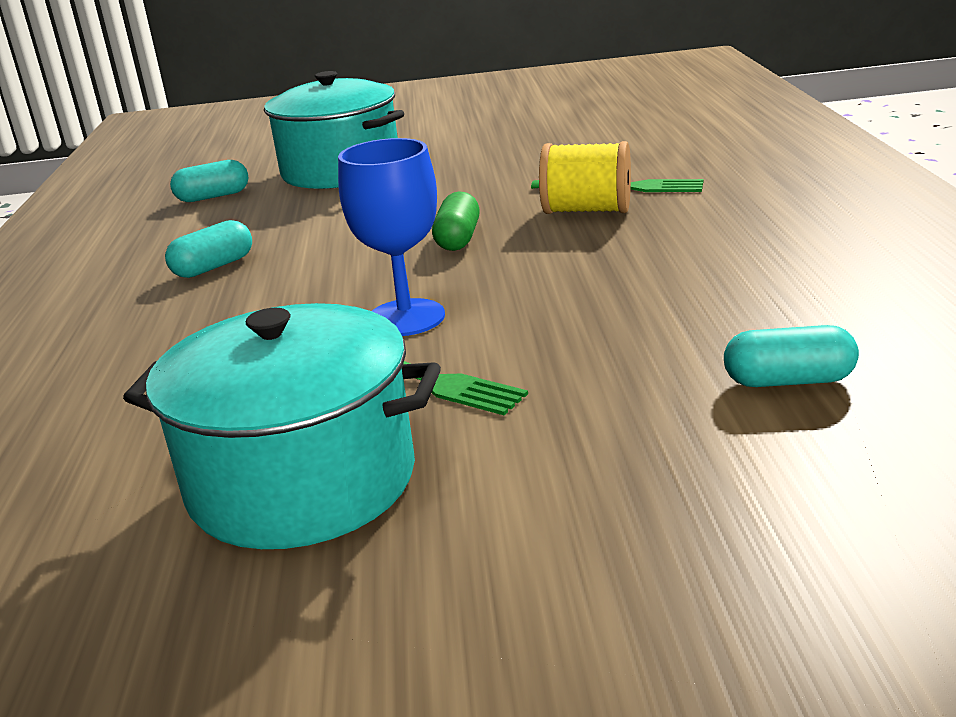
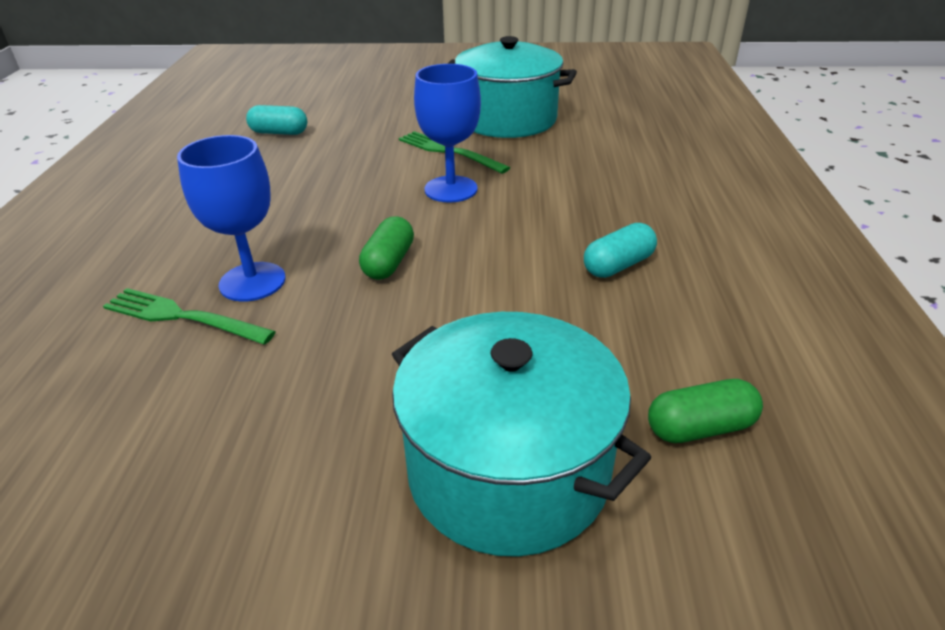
camera: 175 degrees left, 10 degrees up
turquoise capsule [170,160,248,202] -> green capsule [648,379,763,443]
yellow spool [539,141,631,214] -> blue goblet [177,135,286,302]

